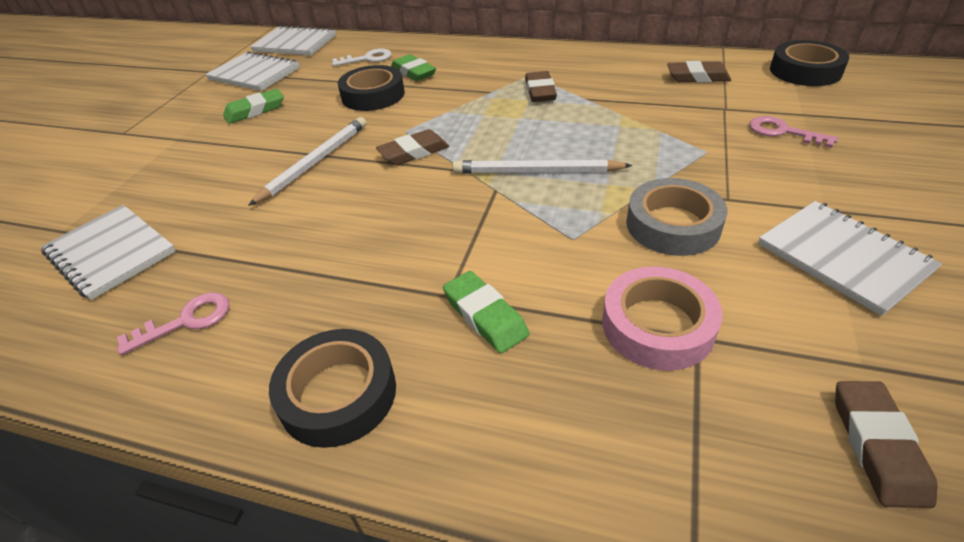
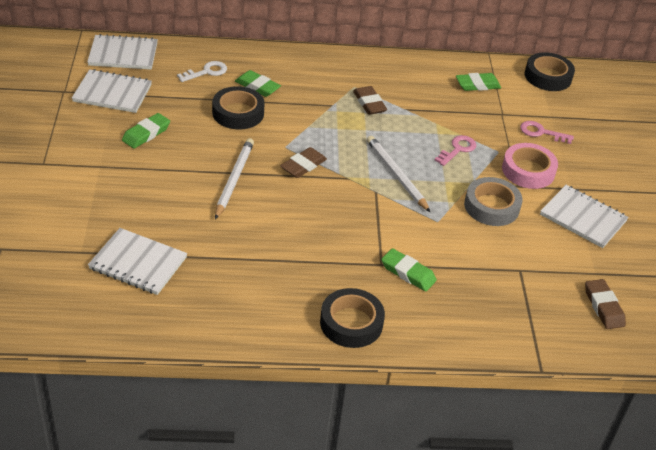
camera: 25 degrees left, 0 degrees up
pink key [117,293,230,355] -> pink key moved to [435,135,476,166]
white pencil [452,159,632,173] -> white pencil turned 75 degrees clockwise [367,136,430,212]
pink tape [602,266,723,371] -> pink tape moved to [502,143,558,189]
brown eraser [667,61,731,83] -> green eraser [456,73,501,91]

